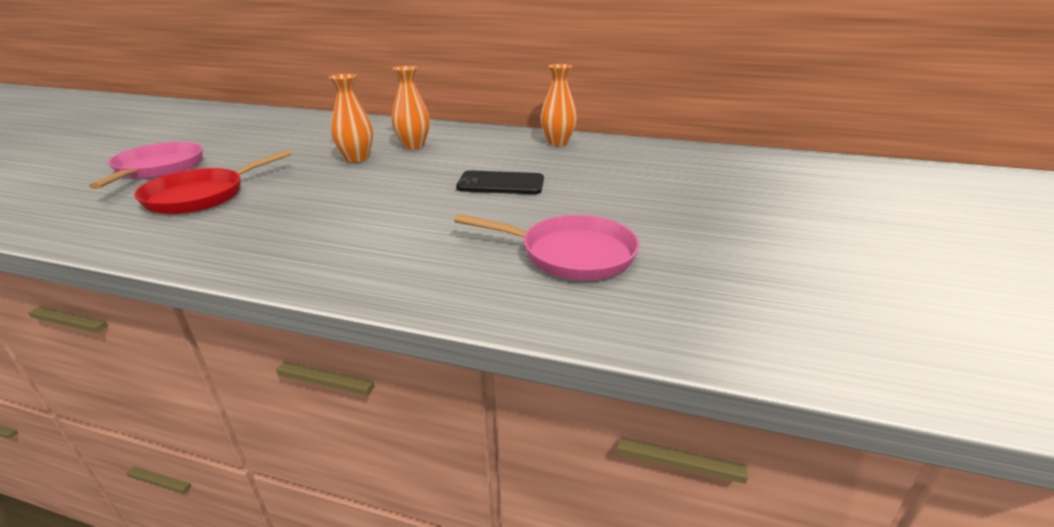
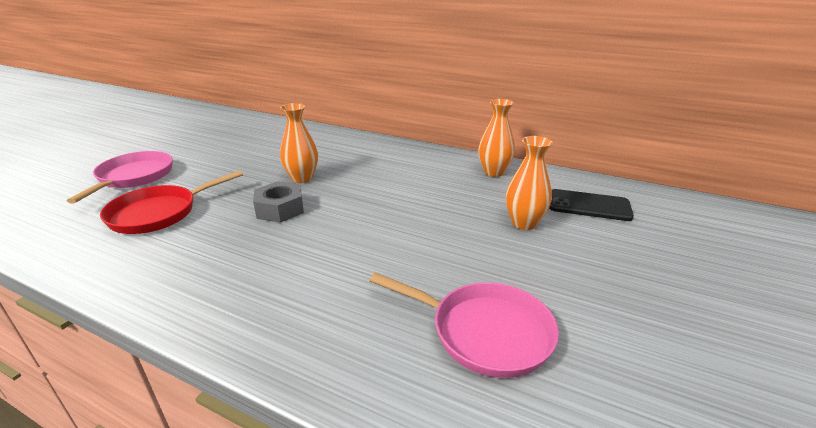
camera: 10 degrees right, 0 degrees up
orange vase [392,66,430,149] -> orange vase moved to [506,136,553,230]
black phone [456,170,544,194] -> black phone moved to [549,189,634,221]
none -> grey nut [253,181,304,223]

